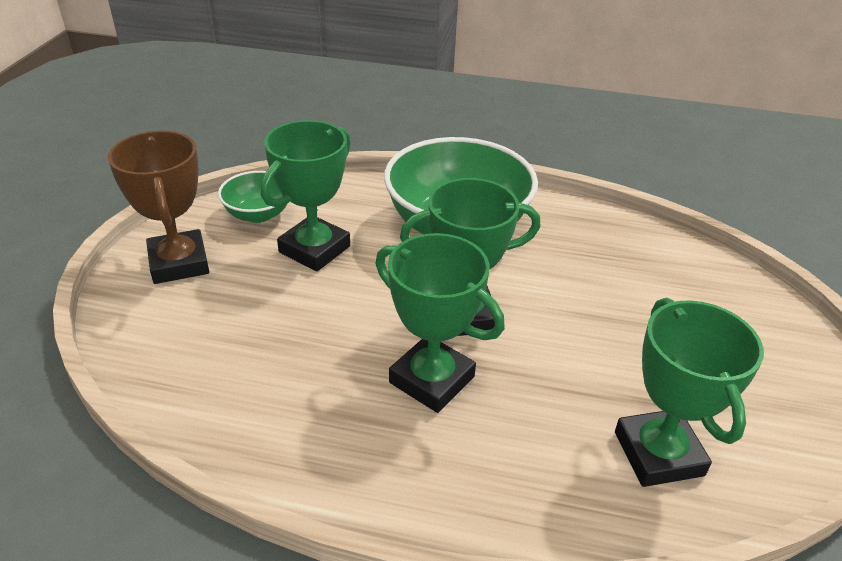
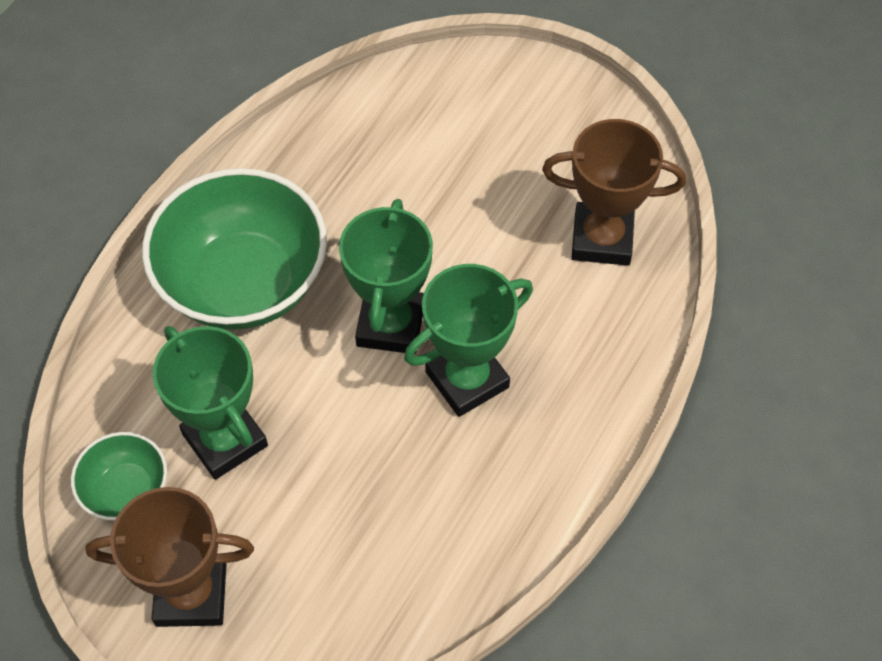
camera: 70 degrees left, 20 degrees up
green trophy [615,298,764,487] -> brown trophy [542,119,686,266]

